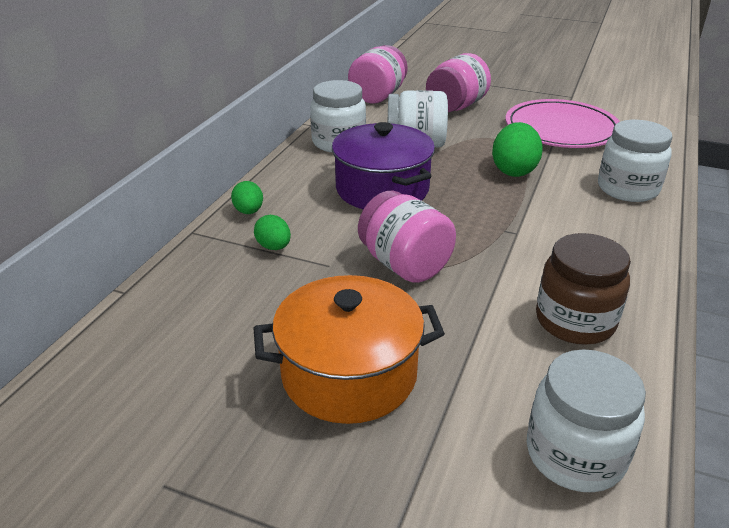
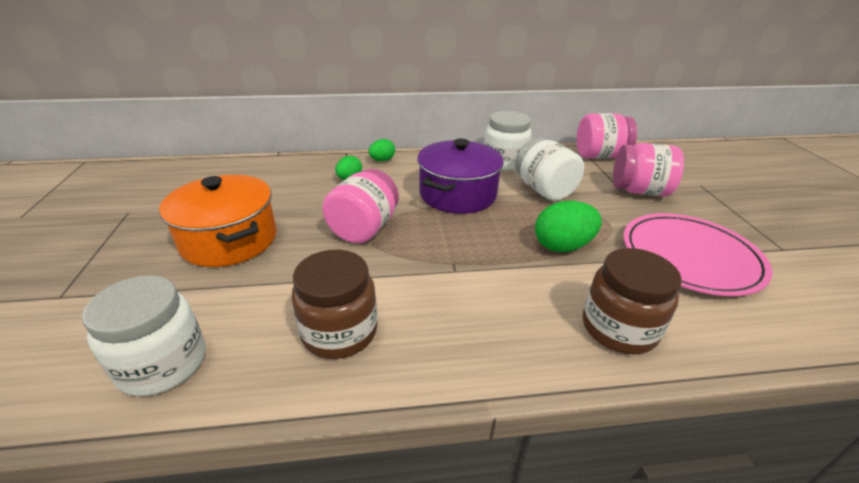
camera: 60 degrees right, 0 degrees up
white jar [598,120,672,202] -> brown jar [583,248,682,355]

